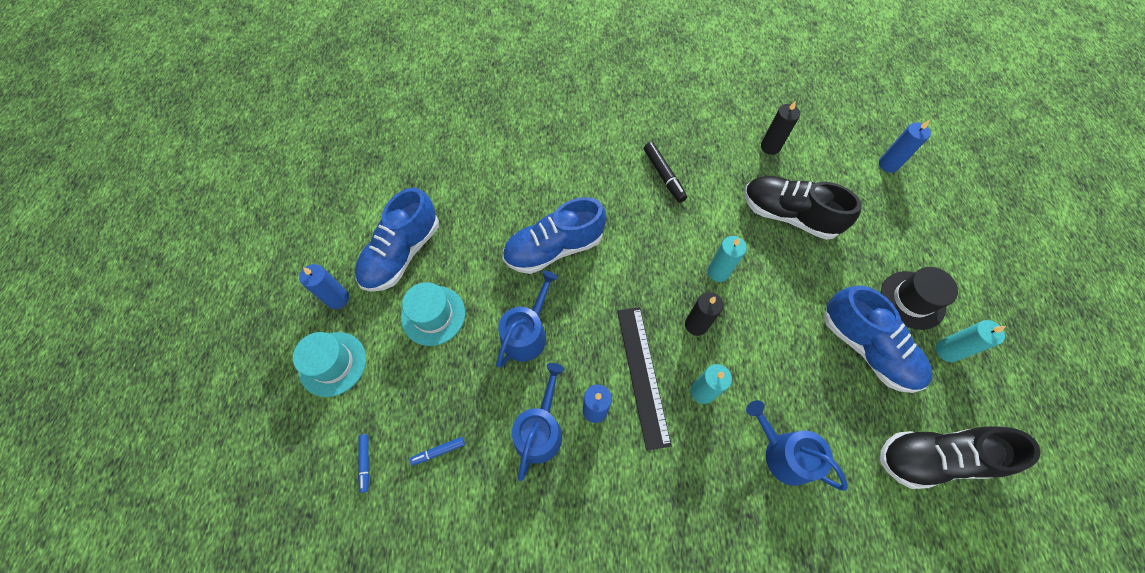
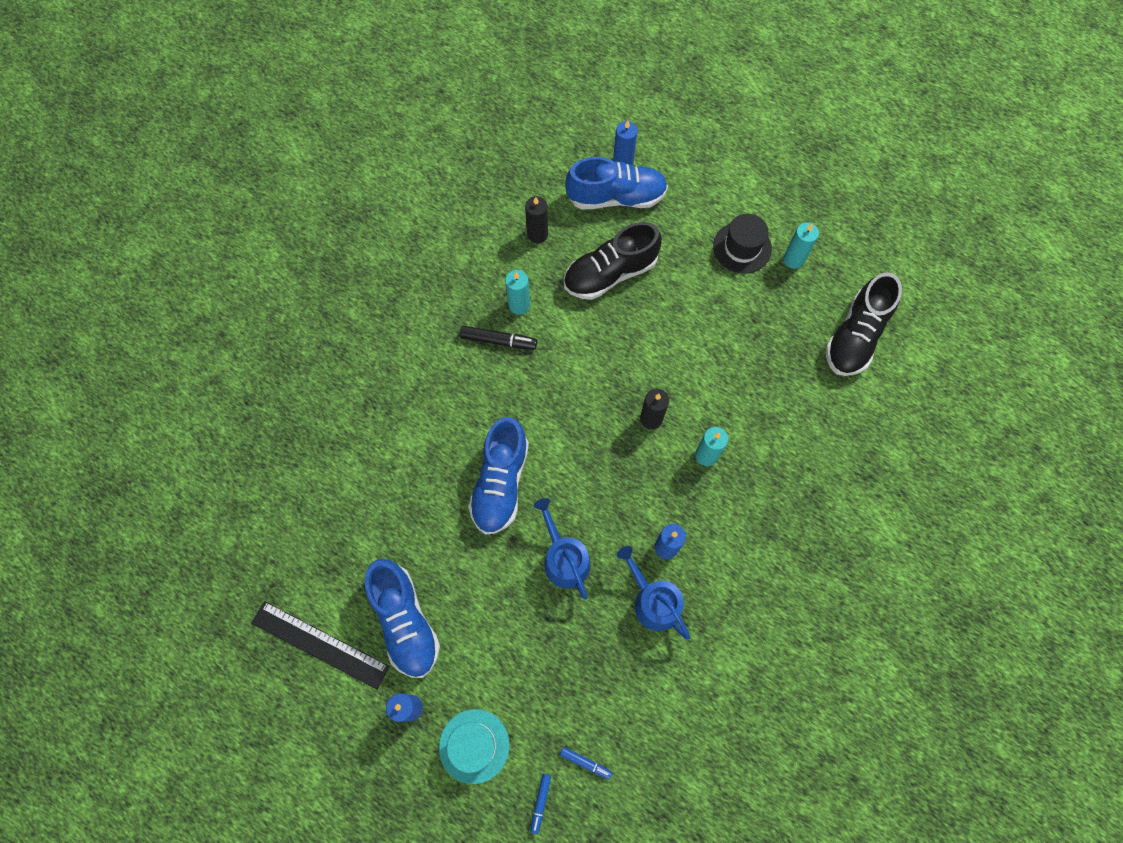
camera: 55 degrees left, 5 degrees up
turquoise hat [401,282,465,346] -> none
blue marker [409,437,465,466] -> blue marker moved to [530,774,551,834]
black ruler [617,307,672,451] -> black ruler moved to [251,601,390,690]
turquoise candle [708,236,747,282] -> turquoise candle moved to [505,270,530,315]
blue watering can [746,400,848,491] -> none
blue shoe [824,286,933,393] -> blue shoe moved to [565,157,668,209]

